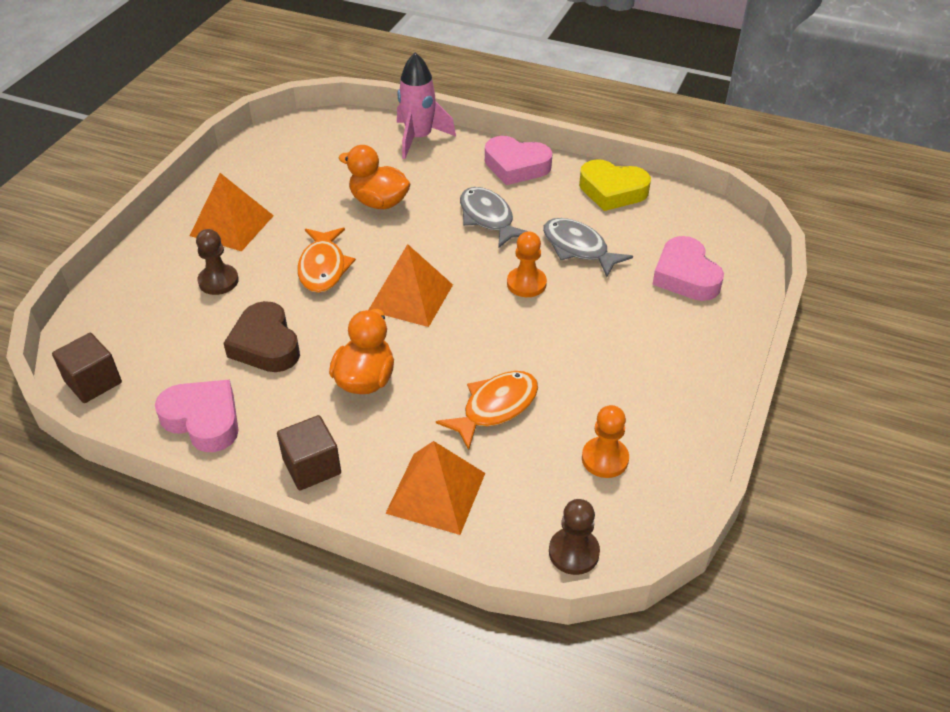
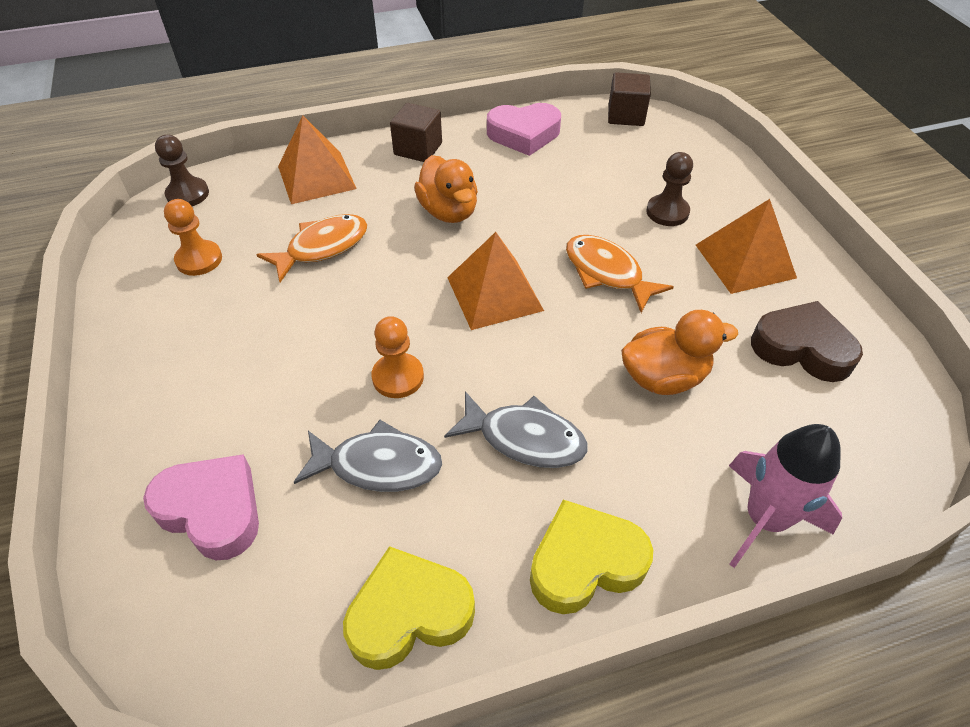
camera: 140 degrees right, 5 degrees up
brown heart [223,301,300,372] -> brown heart moved to [751,301,863,382]
orange fish [436,371,538,450] -> orange fish turned 135 degrees counterclockwise [256,214,367,282]
pink heart [485,136,553,185] -> yellow heart [530,500,653,614]

